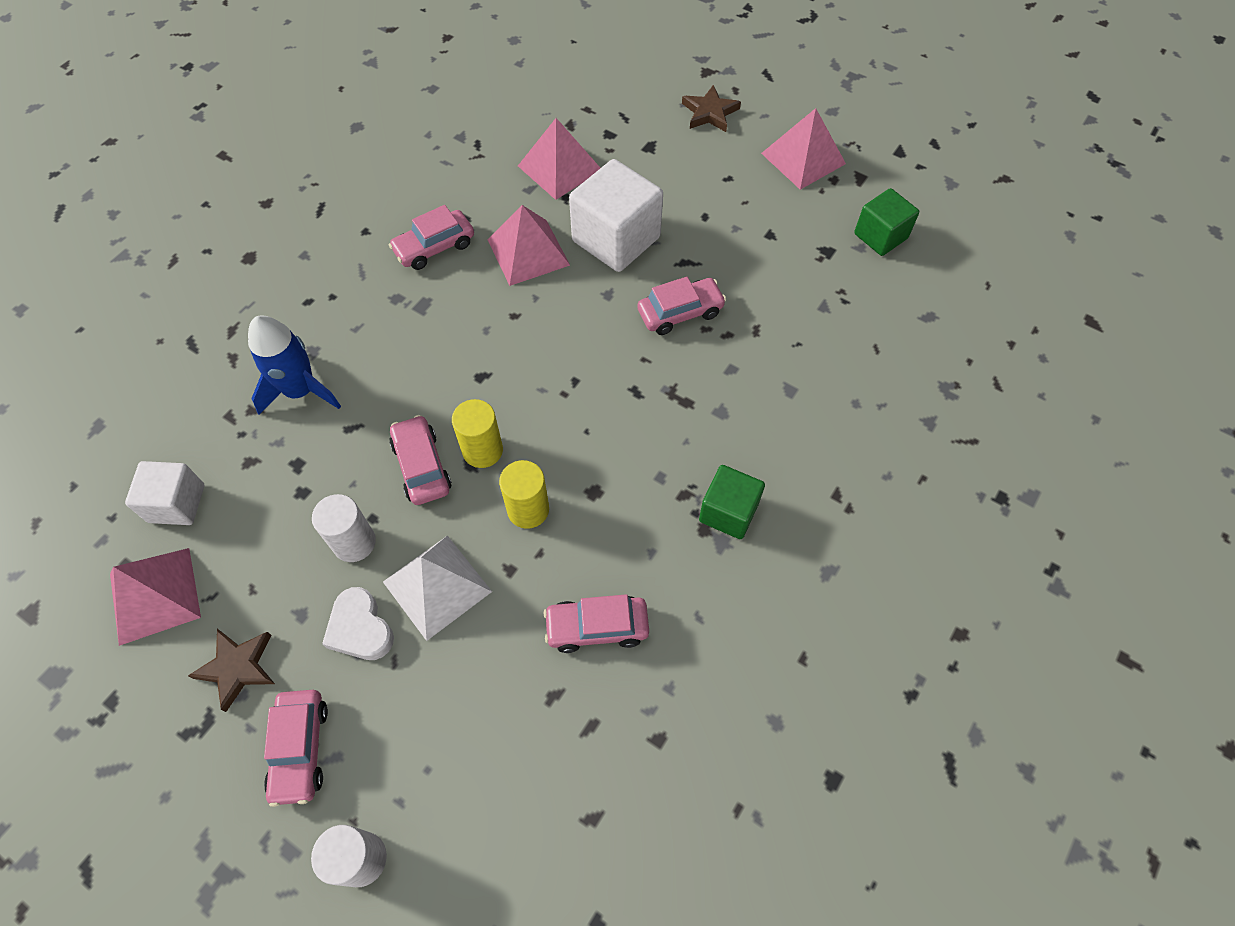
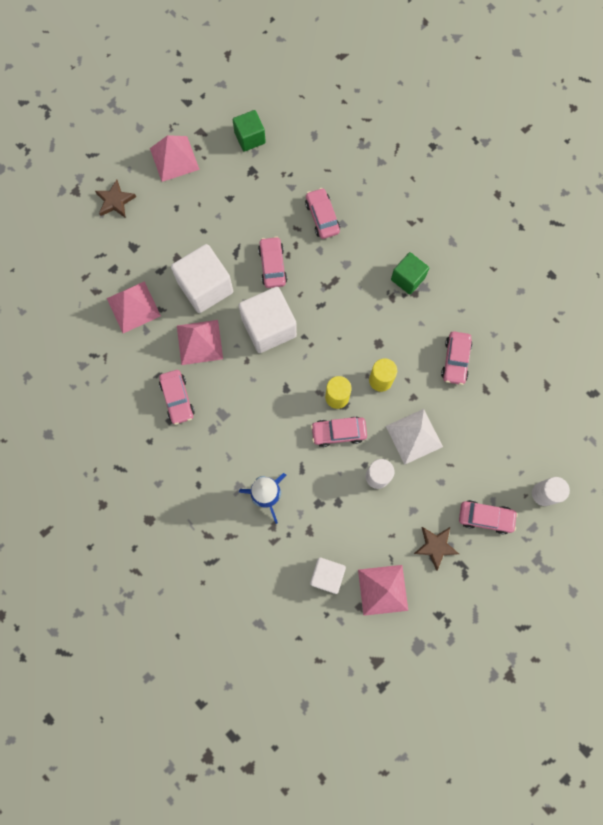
camera: 75 degrees left, 15 degrees up
white heart [322,587,394,660] -> none
none -> white cube [239,287,297,353]
none -> pink car [305,188,340,239]

